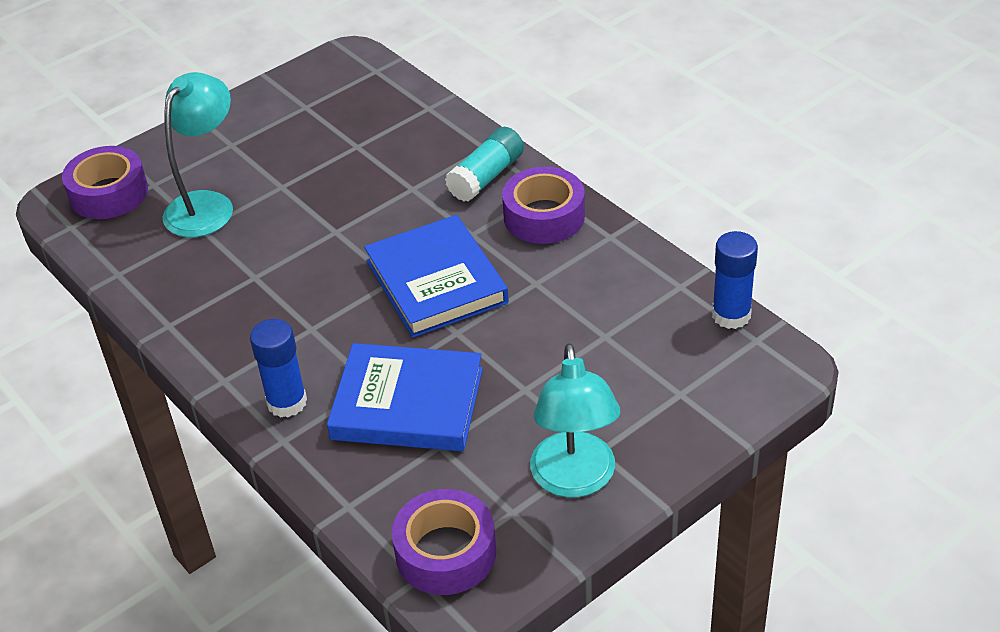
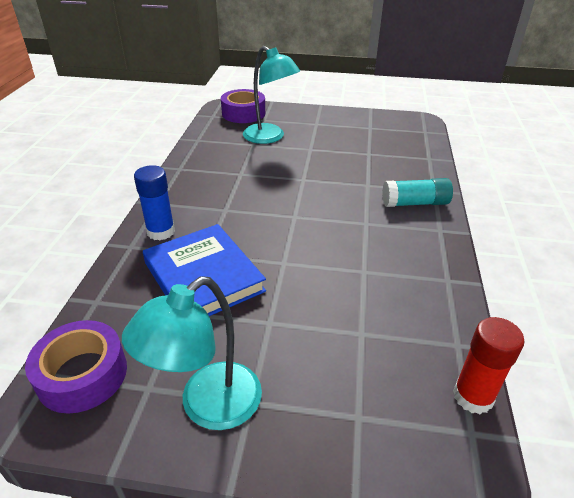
camera: 45 degrees right, 5 degrees down
turquoise lamp [163,72,233,237] -> turquoise lamp turned 60 degrees clockwise [243,46,300,144]
blue book [364,215,509,338] -> none
purple tape [502,167,585,244] -> none
blue glue stick [712,231,758,329] -> red glue stick [453,317,525,414]

